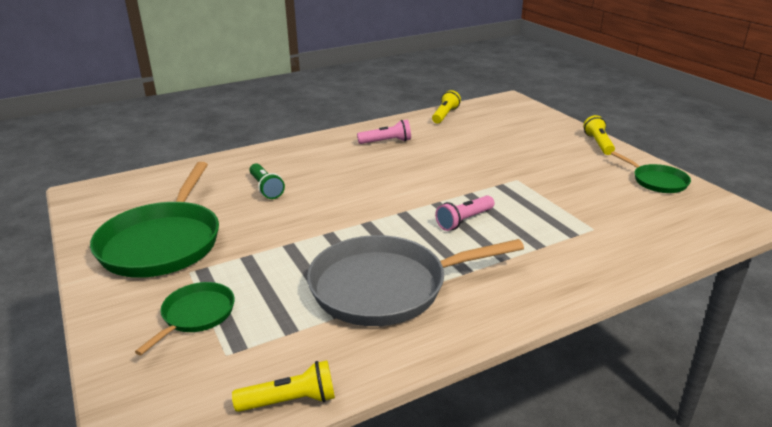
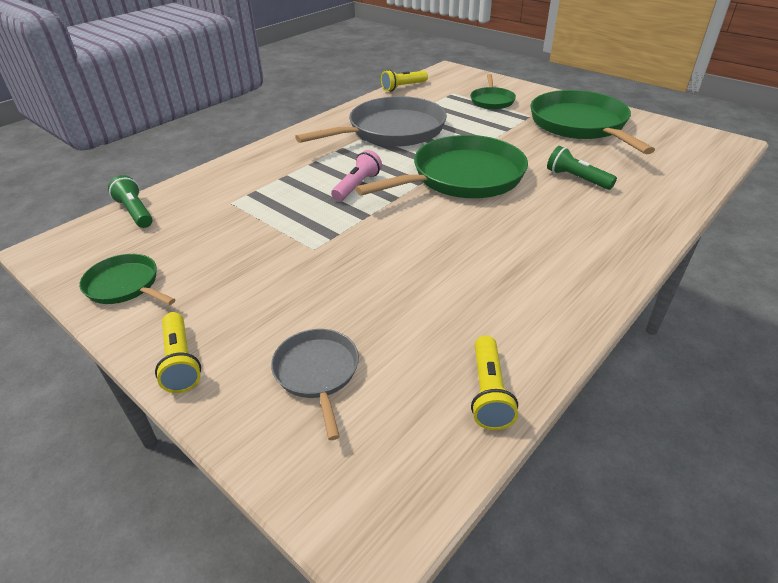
camera: 160 degrees right, 10 degrees up
pink flashlight [357,120,411,144] -> none
none -> green flashlight [108,175,153,228]
none -> grey pan [271,329,359,440]
none -> green pan [355,135,528,198]

